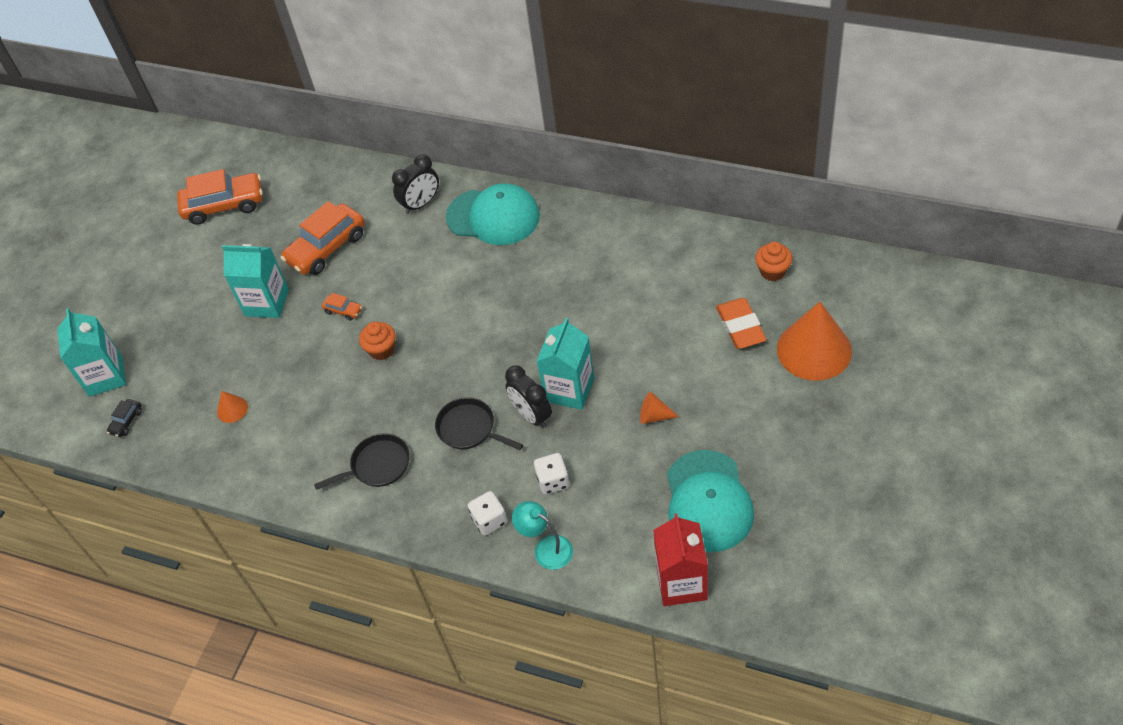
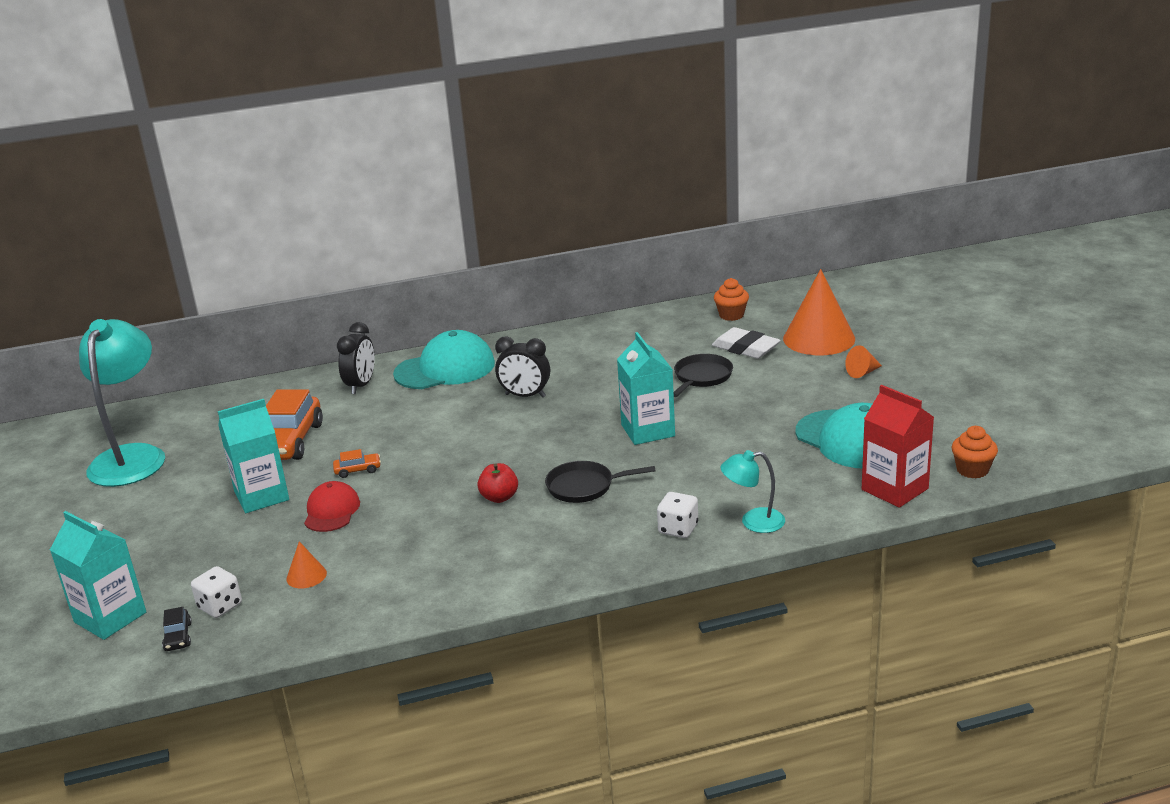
camera: 40 degrees left, 25 degrees down
orange car [177,169,263,225] -> turquoise lamp [79,319,165,487]
black pan [314,433,410,490] -> black pan moved to [674,354,733,397]
orange cupcake [359,322,396,360] -> orange cupcake moved to [951,426,998,479]
black clock [505,365,552,428] -> black clock moved to [495,336,550,398]
white dice [534,453,569,494] -> white dice moved to [191,566,242,618]
orange cone [640,392,679,424] -> orange cone moved to [845,345,882,378]
orange eraser [716,298,767,349] -> white eraser [712,327,781,359]
none -> red cap [304,481,360,532]
none -> red apple [477,463,518,503]

